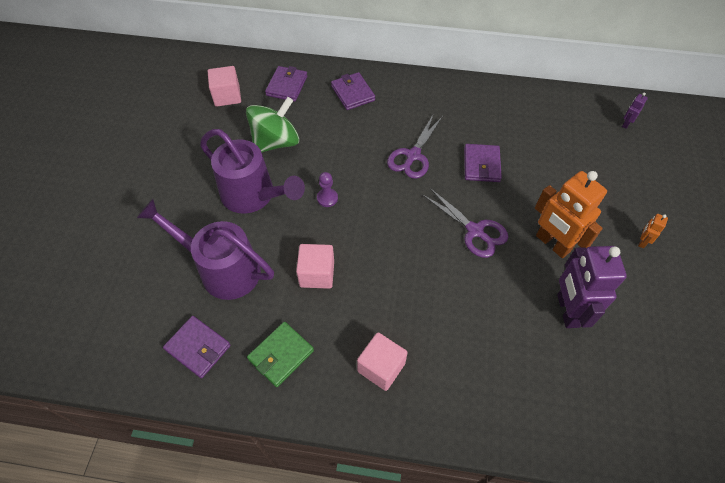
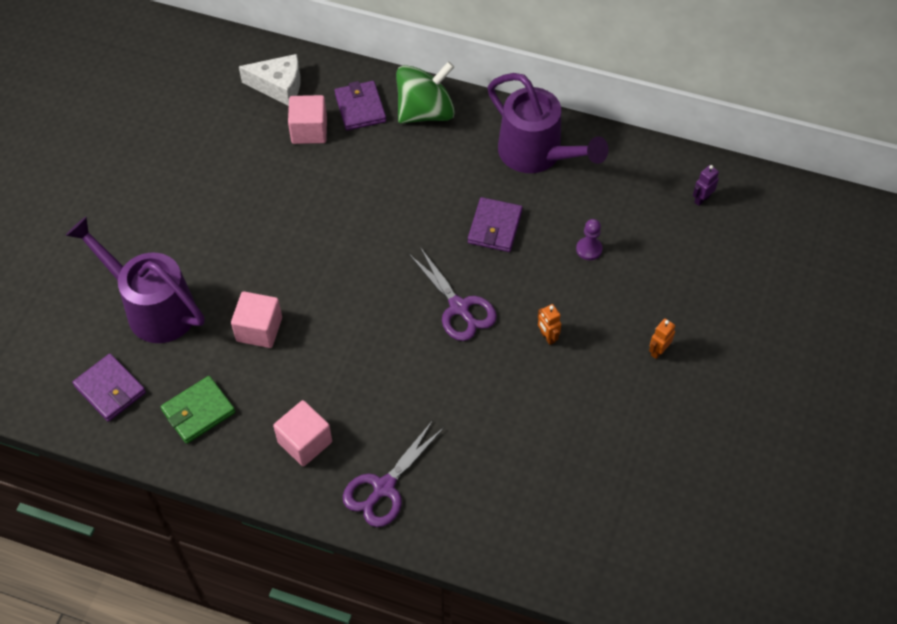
camera: 10 degrees right, 0 degrees up
purple watering can [200,129,305,214] -> purple watering can moved to [488,73,609,173]
pink cube [208,66,241,107] -> pink cube moved to [288,95,327,144]
green spinning top [246,97,299,152] -> green spinning top moved to [396,61,455,124]
purple wallet [265,66,307,102] -> white cheese [239,54,301,106]
purple pawn [317,172,338,207] -> purple pawn moved to [576,219,603,260]
purple scissors [387,113,443,179] -> purple scissors moved to [343,420,444,527]
orange robot [535,171,607,258] -> orange robot [538,304,561,345], size x0.42
purple robot [557,246,627,328] -> none

